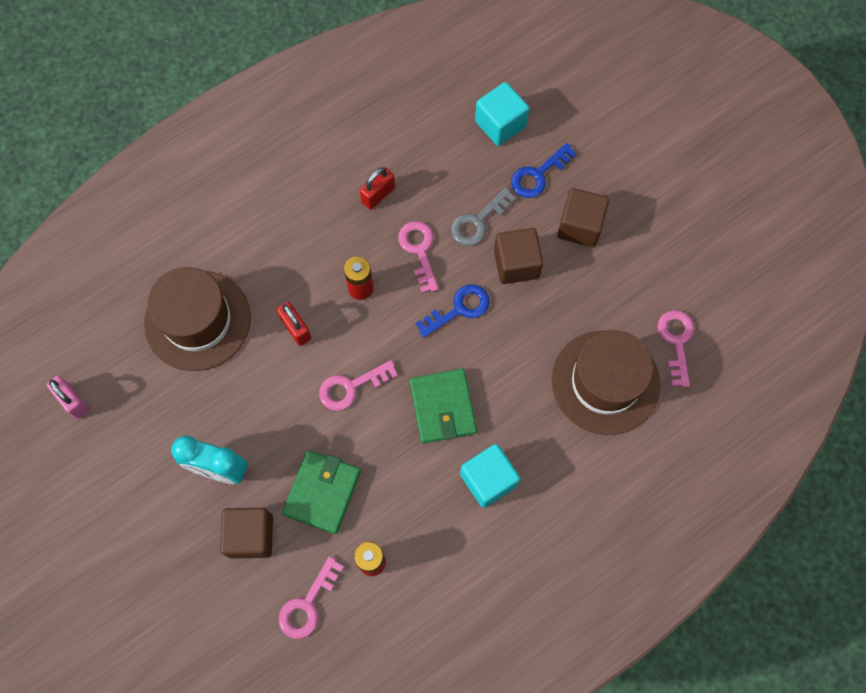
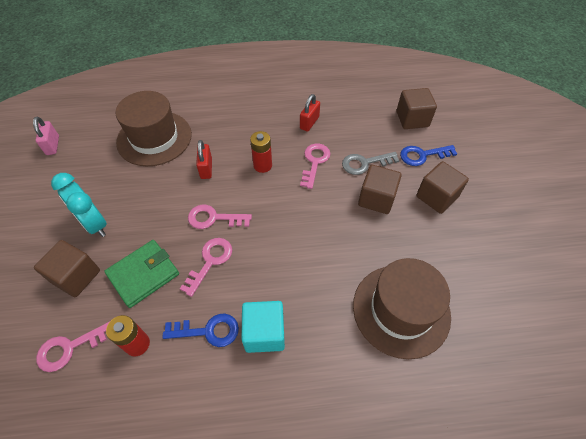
camera: 30 degrees right, 15 degrees down
red padlock [360,167,395,210] -> red padlock turned 45 degrees counterclockwise [300,94,320,132]
green wallet [410,369,477,444] -> none
blue key [415,284,490,338] -> blue key moved to [162,313,239,347]
turquoise cube [475,82,530,146] -> brown cube [397,88,437,129]
pink key [658,310,694,387] -> pink key moved to [180,238,232,297]

